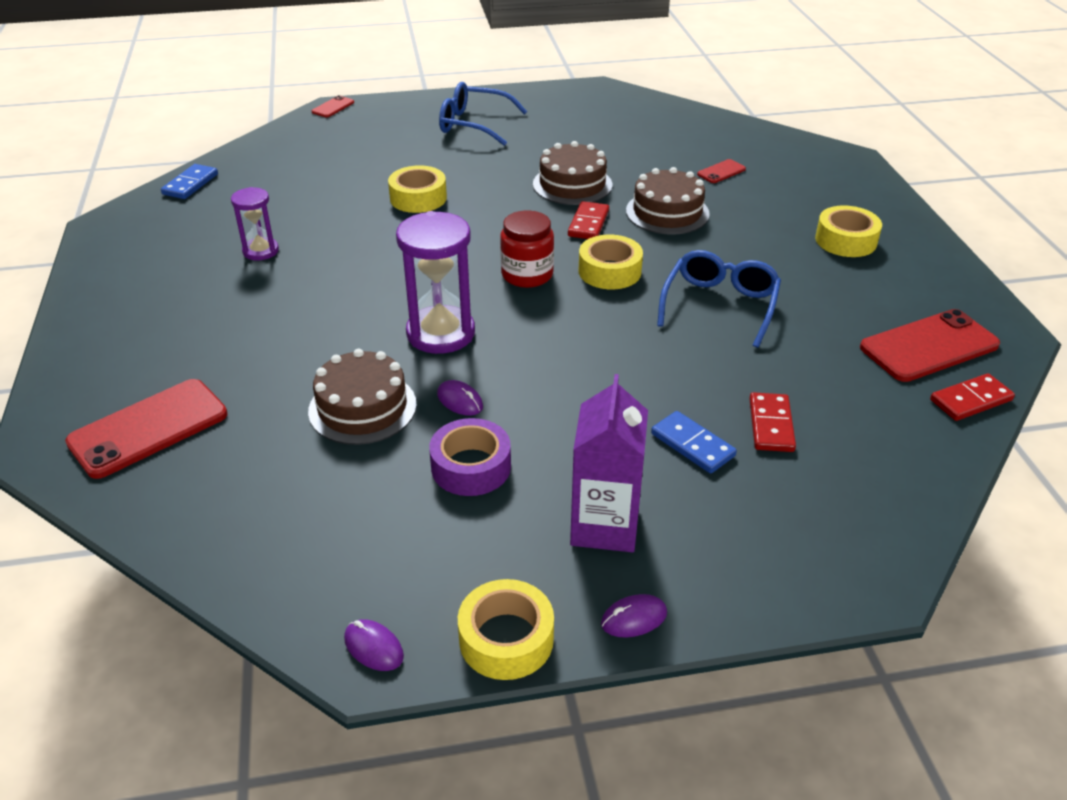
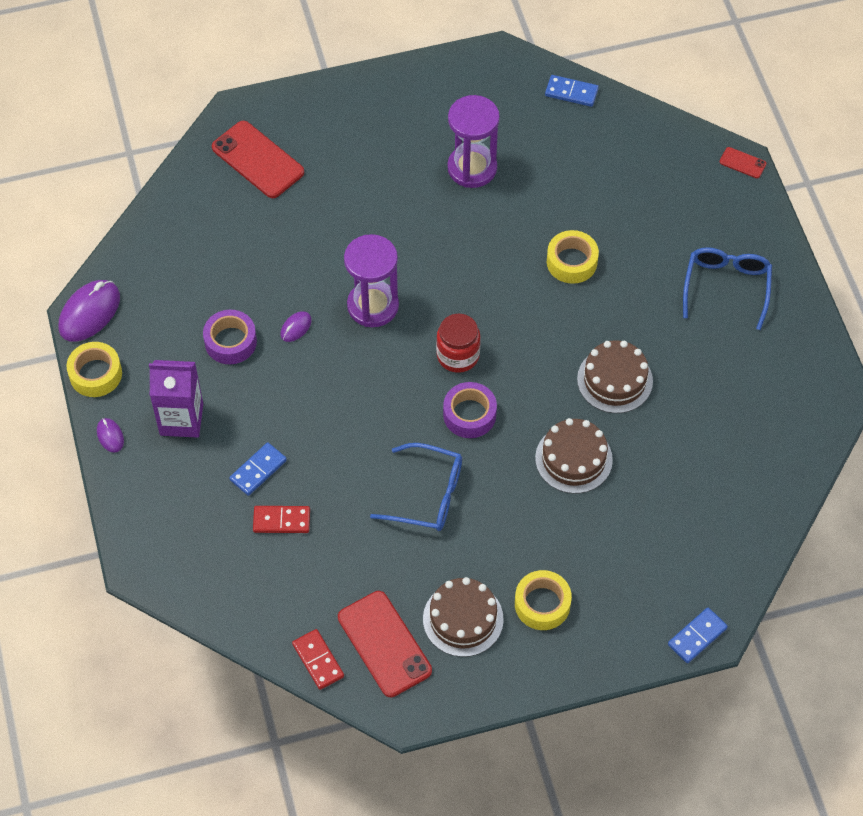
camera: 85 degrees right, 20 degrees up
purple hourglass [231,187,279,260] -> purple hourglass [447,95,500,188], size x1.73
brown cake [308,349,417,445] -> brown cake moved to [423,577,504,657]
purple mouse [344,619,404,671] -> purple mouse [58,280,120,342], size x1.99
red domino [568,201,609,239] -> none
yellow tape [579,235,643,289] -> purple tape [443,382,497,438]
red phone [697,159,746,183] -> none
none -> blue domino [668,607,728,663]

